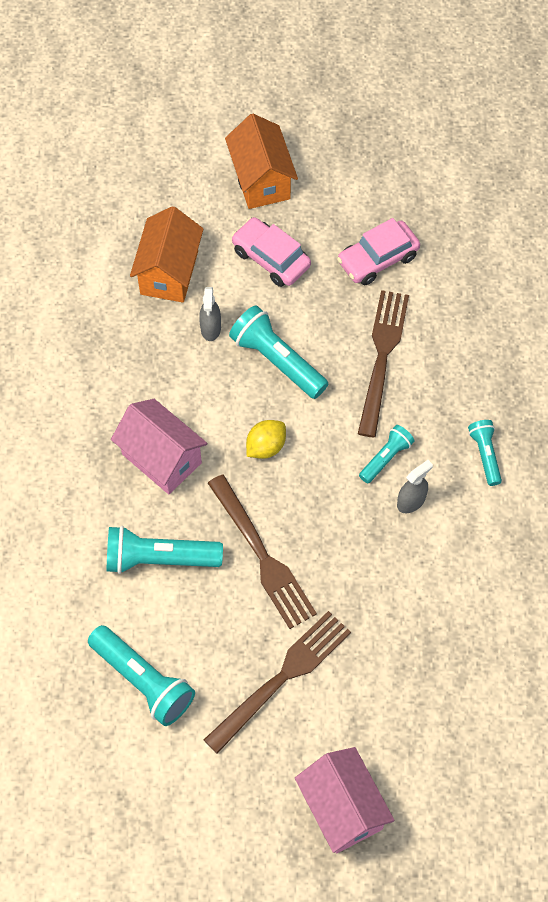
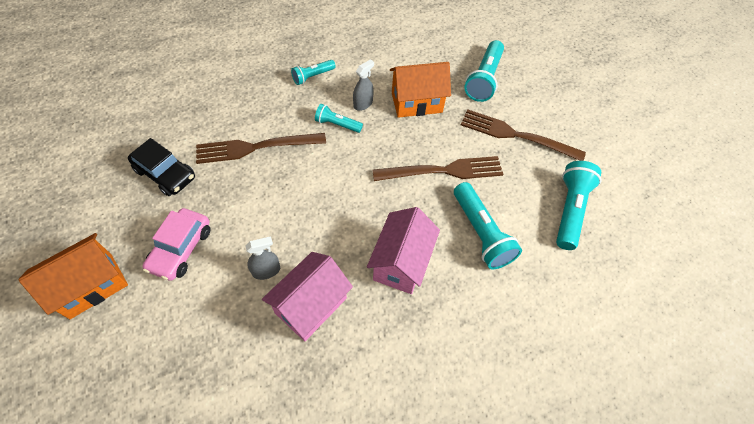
camera: 115 degrees left, 5 degrees down
orange house [130,206,204,303] -> orange house moved to [390,62,451,118]
brown fork [208,475,317,629] -> brown fork turned 45 degrees clockwise [372,156,503,181]
turquoise flashlight [229,305,328,399] -> turquoise flashlight moved to [464,40,504,102]
yellow lemon [246,420,286,459] -> none
pink house [295,747,395,854] -> pink house moved to [262,252,353,341]
pink car [337,218,420,285] -> black car [128,138,195,196]
grey spray bottle [397,460,433,513] -> grey spray bottle turned 105 degrees clockwise [353,59,374,111]

